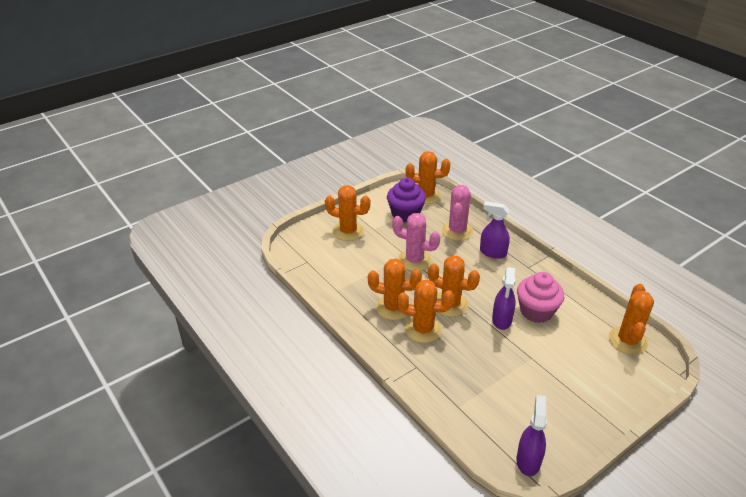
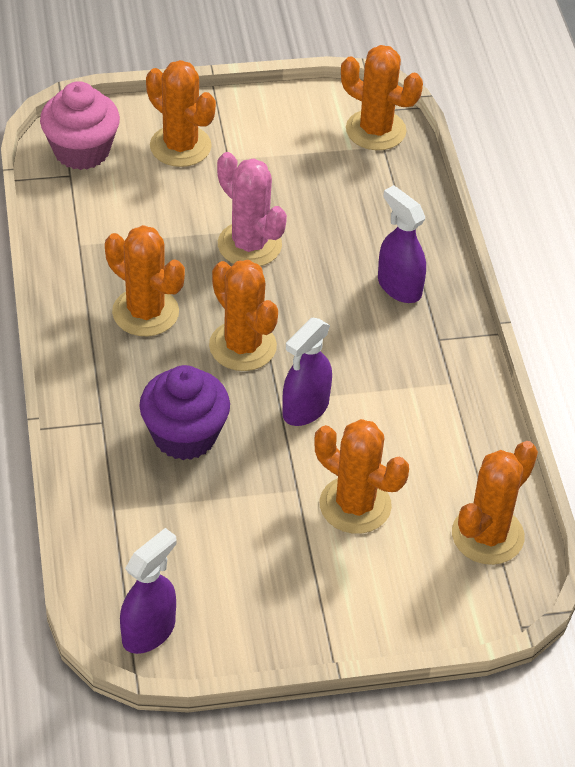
camera: 25 degrees right, 10 degrees up
purple cupcake [387,178,426,222] -> purple cupcake moved to [139,365,230,460]
orange cactus [397,280,454,343] -> orange cactus moved to [315,419,409,534]
pink cactus [442,185,473,241] -> none
pink cupcake [517,272,564,323] -> pink cupcake moved to [40,81,120,170]

